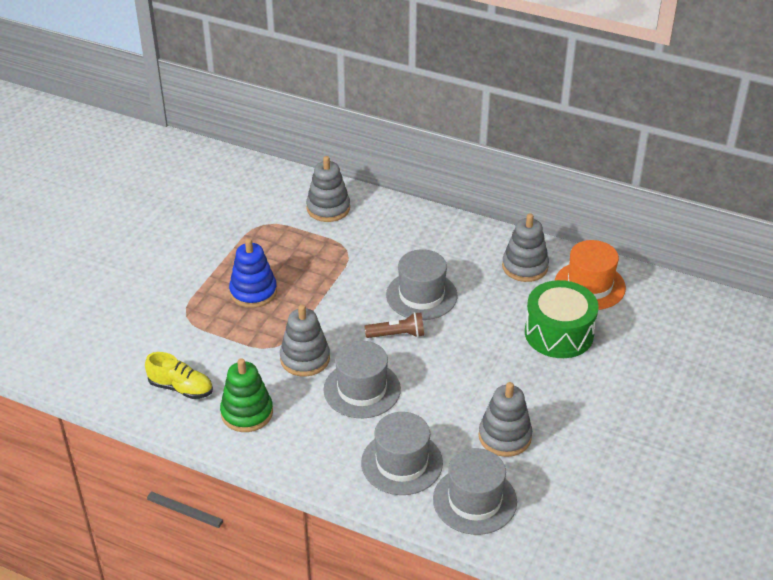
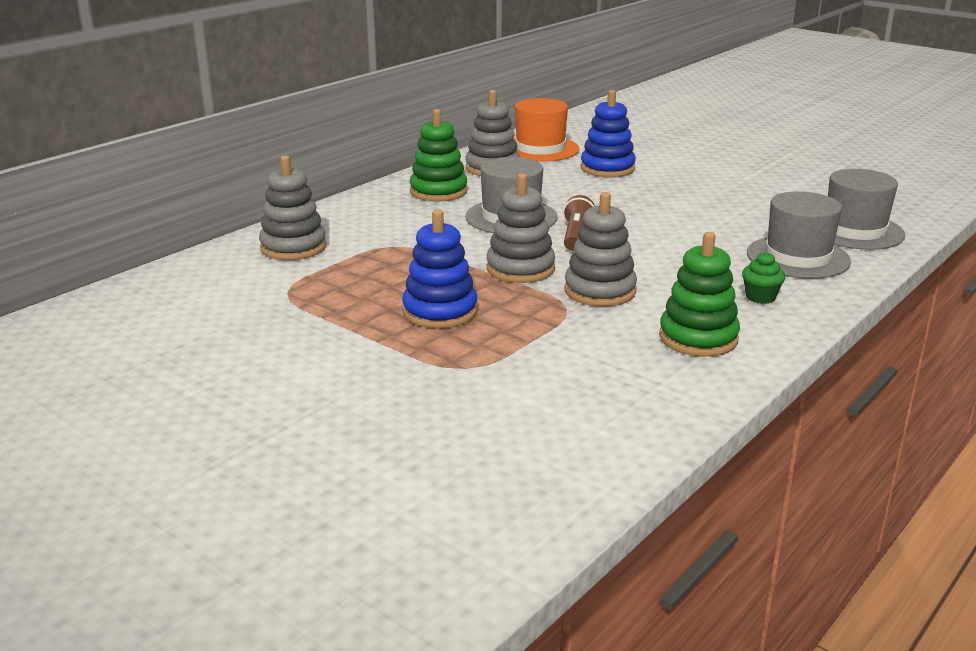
camera: 75 degrees left, 15 degrees down
yellow shoe [145,352,213,399] -> none
grey hat [323,341,401,418] -> none
grey stacking toy [478,382,532,457] -> grey stacking toy moved to [487,173,555,283]
green drum [525,280,599,358] -> blue stacking toy [581,90,636,177]
none -> green stacking toy [410,109,467,202]
none -> green cupcake [742,252,785,304]

